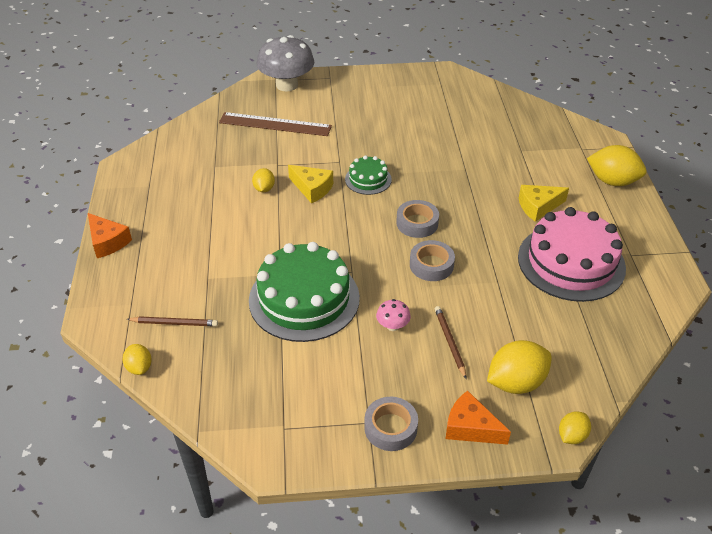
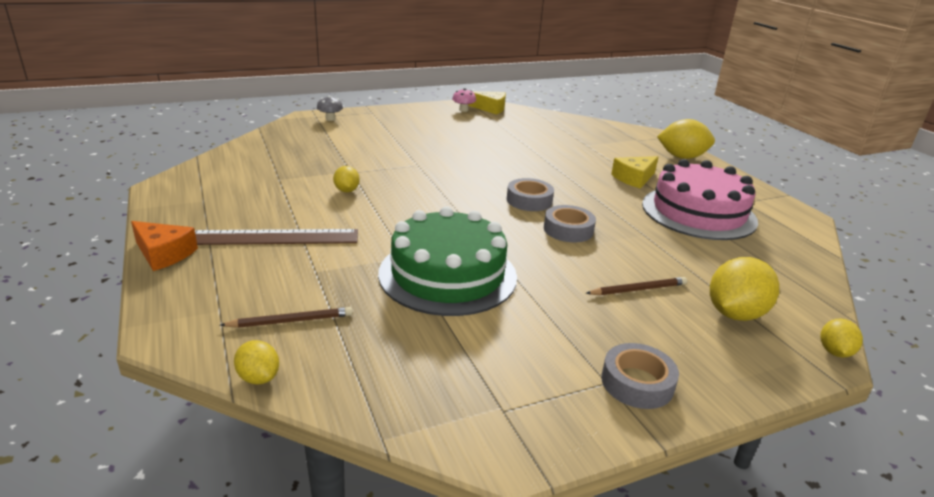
camera: 20 degrees left, 15 degrees down
brown ruler [219,112,332,136] -> brown ruler moved to [195,229,358,245]
grey mushroom [257,35,314,92] -> grey mushroom [317,96,343,121], size x0.43
yellow cheese [288,165,333,203] -> yellow cheese moved to [468,91,506,115]
green cake [345,155,392,195] -> none
pink mushroom [376,299,411,331] -> pink mushroom moved to [452,88,476,112]
brown pencil [435,306,466,379] -> brown pencil turned 105 degrees clockwise [586,277,687,295]
orange cheese [446,391,511,445] -> none

